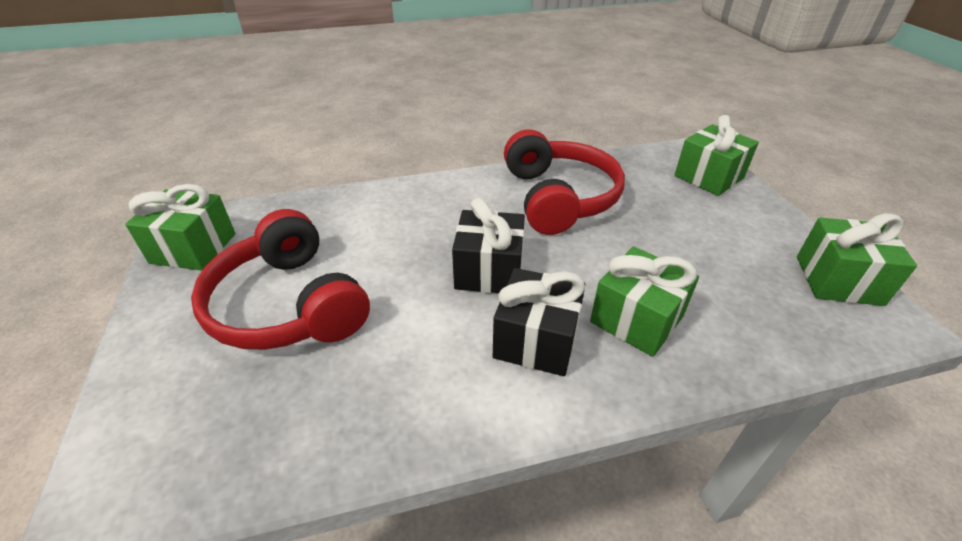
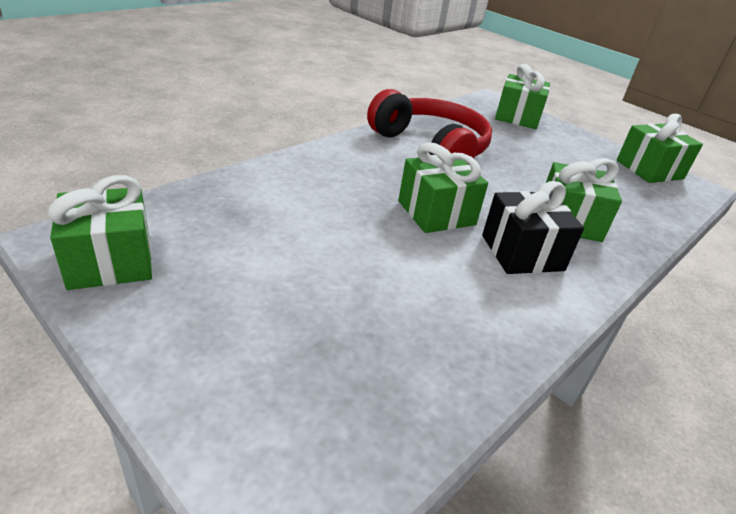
camera: 35 degrees left, 5 degrees down
red headphones [191,209,370,350] -> none
black gift [452,198,525,293] -> green gift [398,142,488,233]

